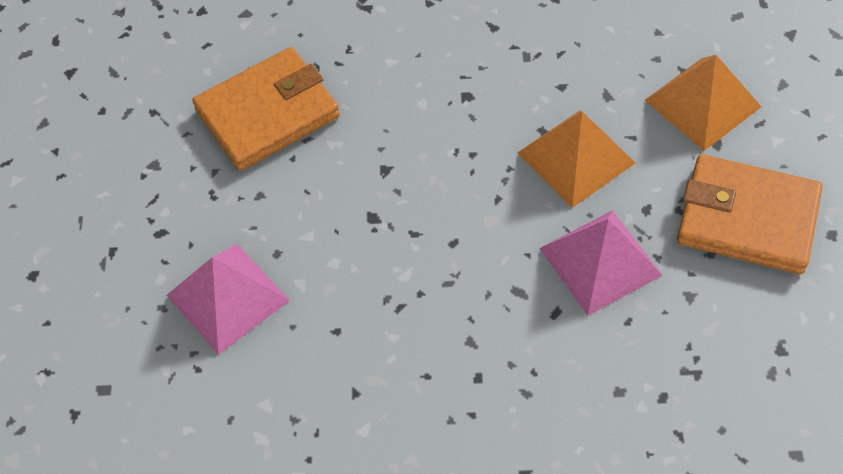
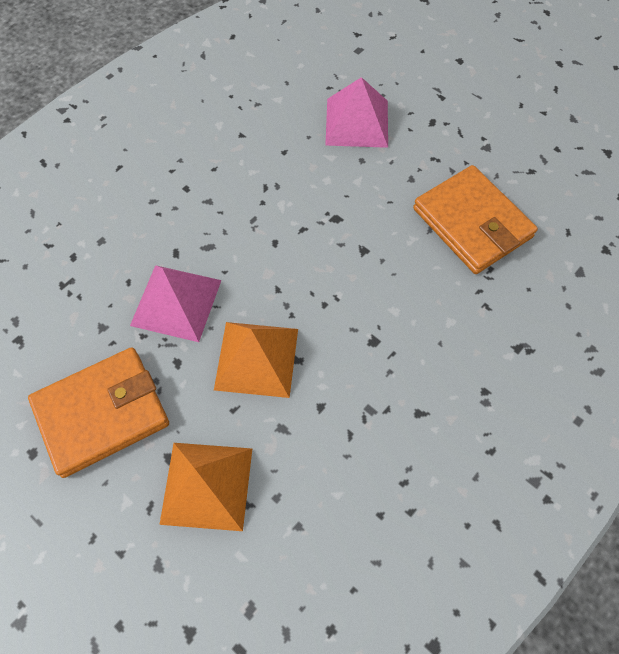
camera: 130 degrees right, 5 degrees up
orange wallet [192,47,340,171] -> orange wallet turned 45 degrees counterclockwise [413,165,538,274]

